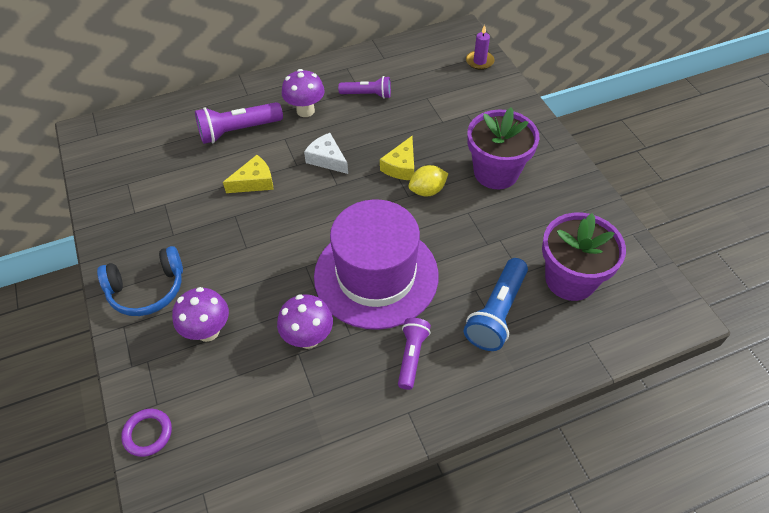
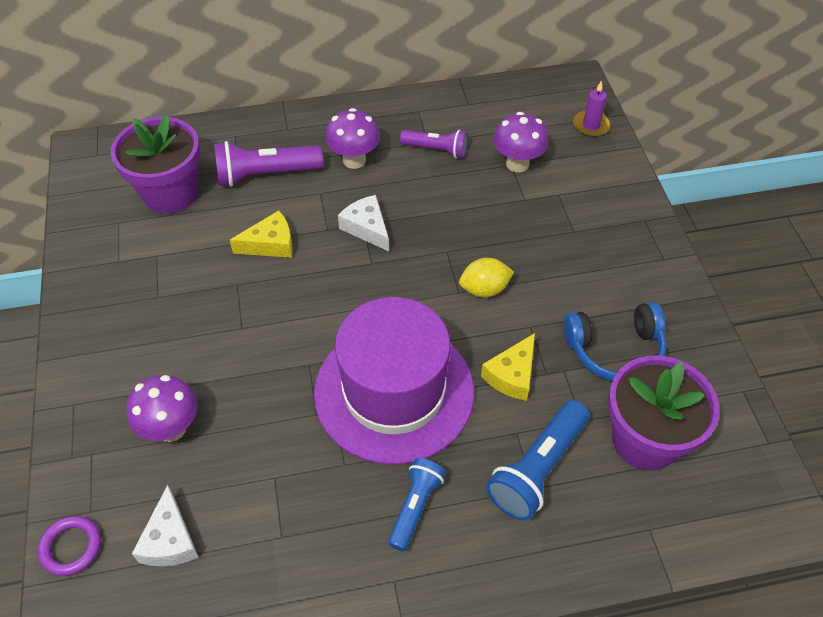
camera: 10 degrees right, 0 degrees up
blue headphones [97,246,183,316] -> blue headphones moved to [563,302,667,381]
purple mushroom [277,294,333,349] -> purple mushroom moved to [493,112,548,172]
yellow cheese [380,136,414,180] -> yellow cheese moved to [481,333,535,401]
purple flashlight [398,318,431,390] -> blue flashlight [388,458,446,552]
purple flower pot [467,107,539,189] -> purple flower pot moved to [111,115,200,214]
none -> white cheese [132,485,199,566]

